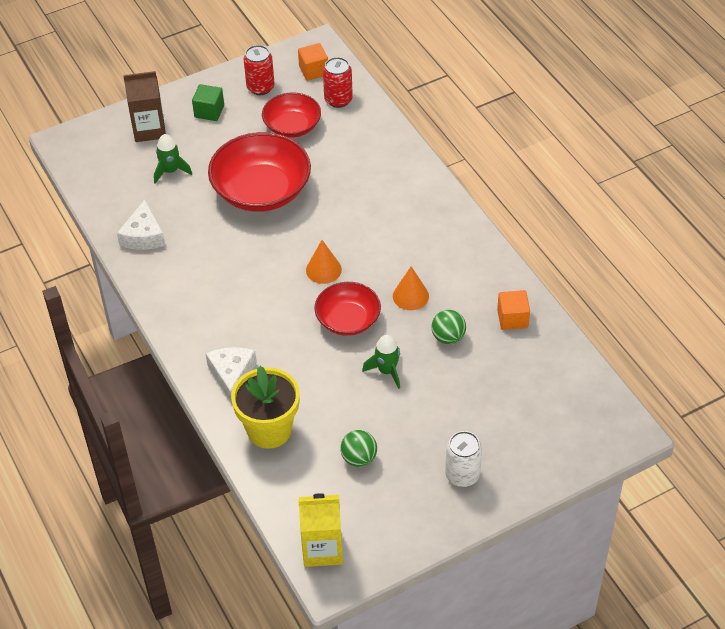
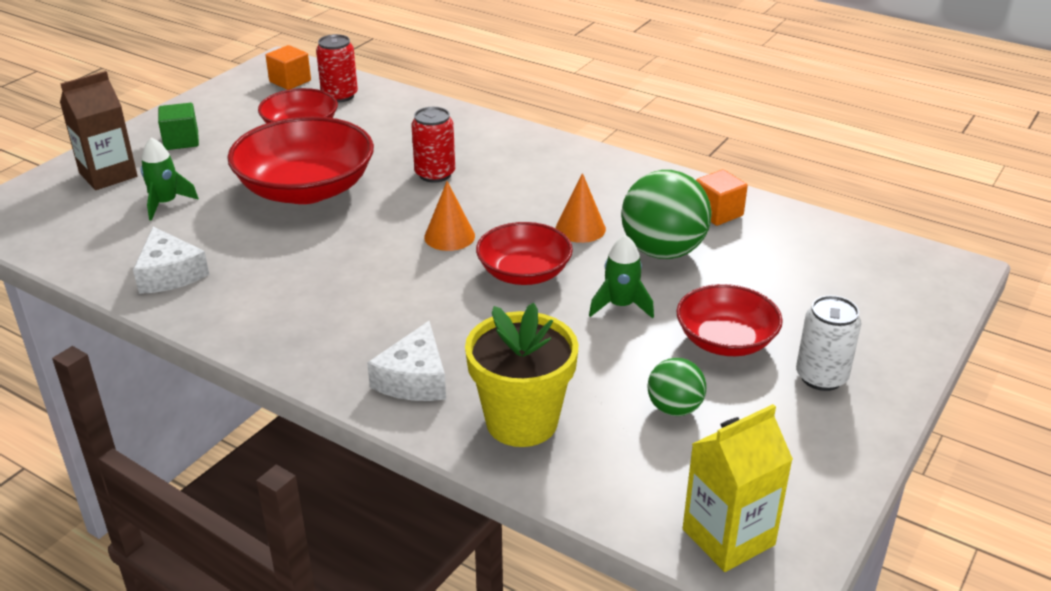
camera: 30 degrees left, 15 degrees down
white cheese [205,347,257,403] -> white cheese turned 135 degrees counterclockwise [367,321,446,401]
red can [244,45,275,95] -> red can moved to [411,107,455,183]
green ball [432,310,466,344] -> green ball [621,170,712,259], size x1.82
none -> red bowl [677,284,783,356]

